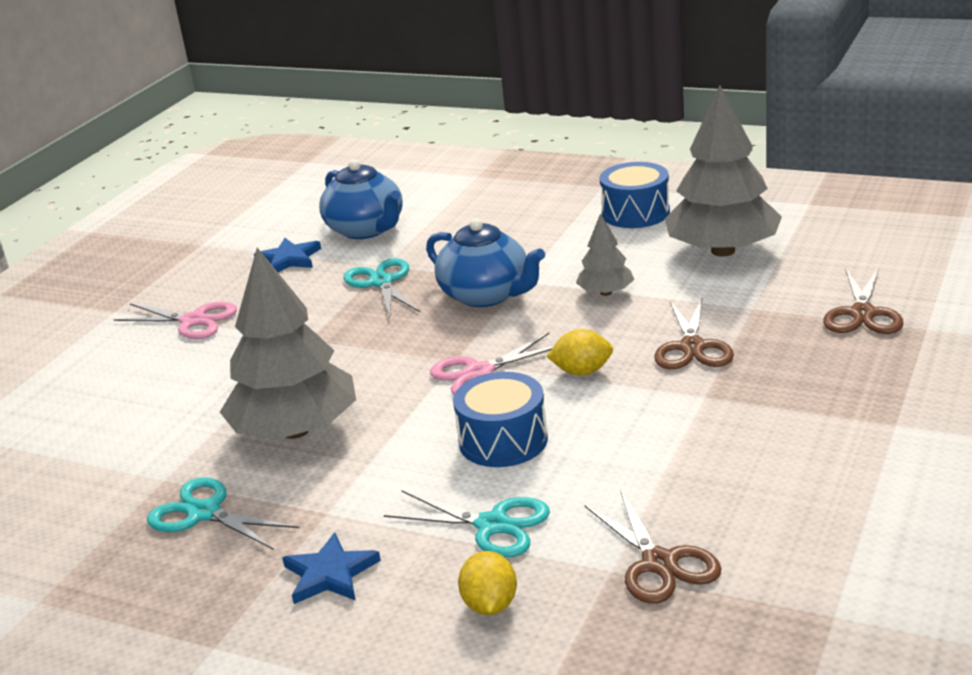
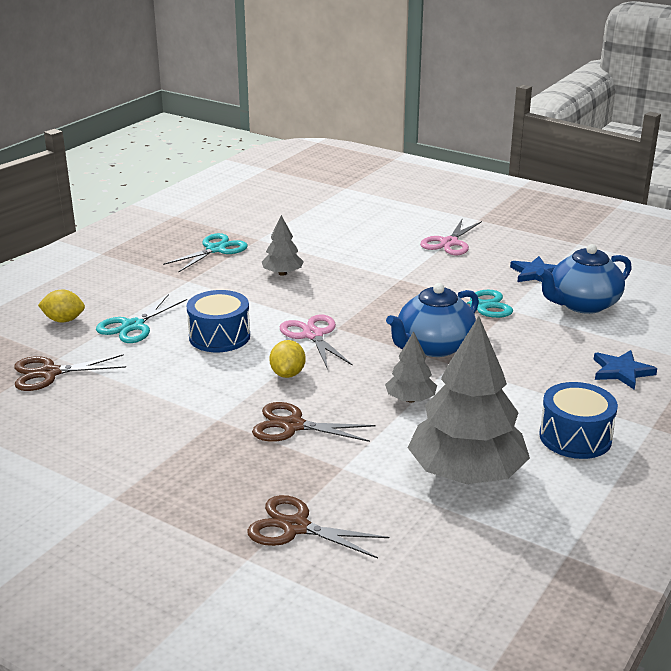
camera: 95 degrees right, 0 degrees up
grey tree [220,248,356,439] -> grey tree [262,215,304,276], size x0.49
blue star [282,532,381,604] -> blue star moved to [593,350,657,390]

